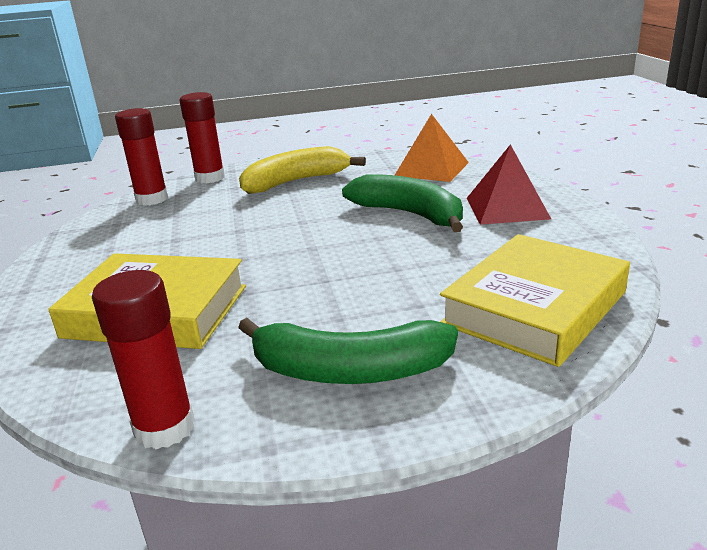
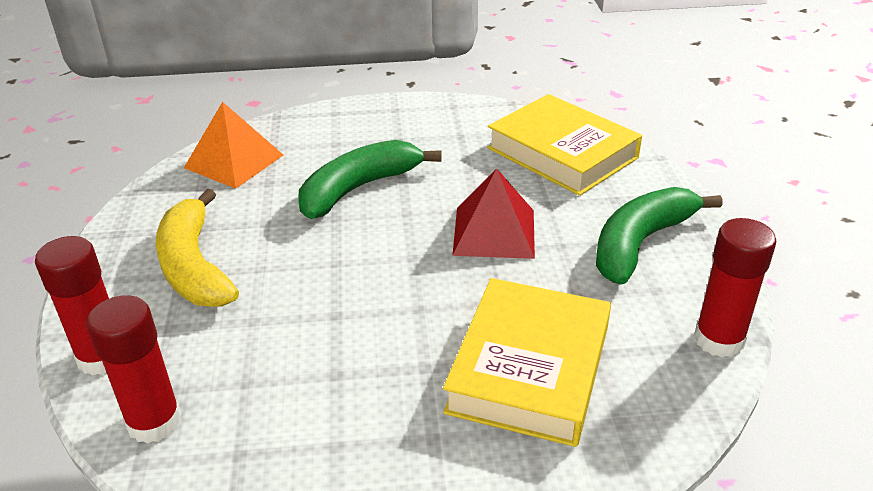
camera: 85 degrees left, 10 degrees up
green banana [238,318,458,384] -> green banana turned 150 degrees counterclockwise [596,187,722,285]
red pyramid [467,144,551,225] -> red pyramid moved to [452,168,535,259]

